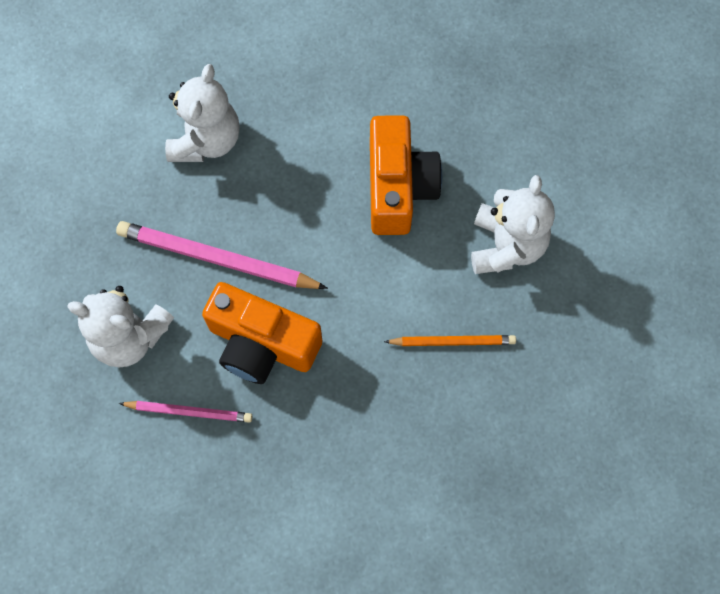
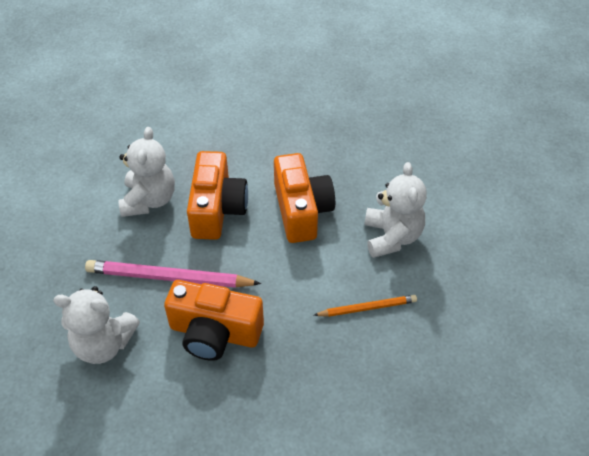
camera: 10 degrees left, 20 degrees down
pink pencil [119,401,252,423] -> none
none -> orange camera [187,151,248,240]

